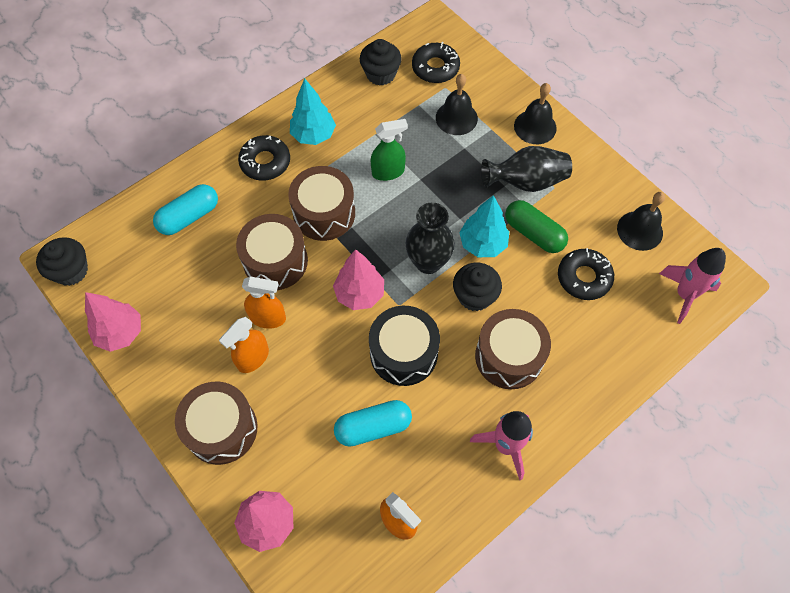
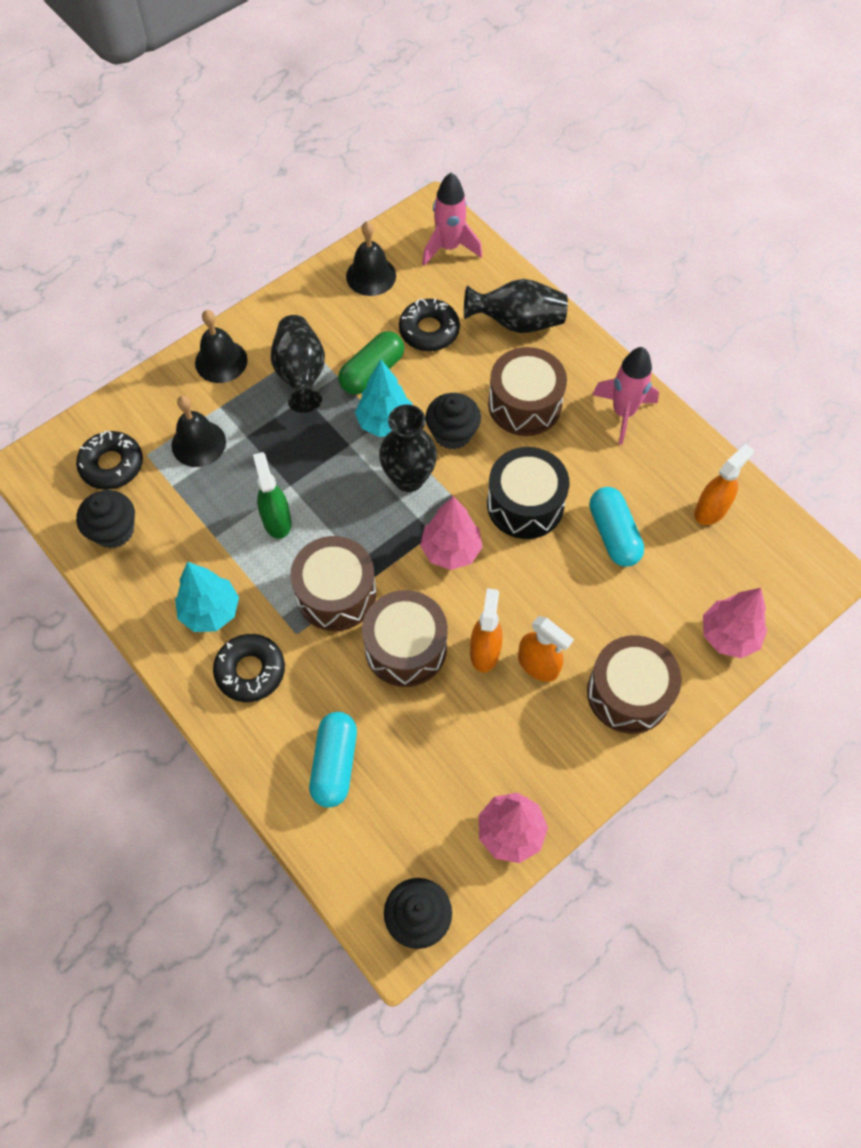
camera: 90 degrees left, 0 degrees up
turquoise capsule [153,184,218,235] -> turquoise capsule turned 45 degrees clockwise [309,712,357,808]
none -> black vase [464,279,568,333]

